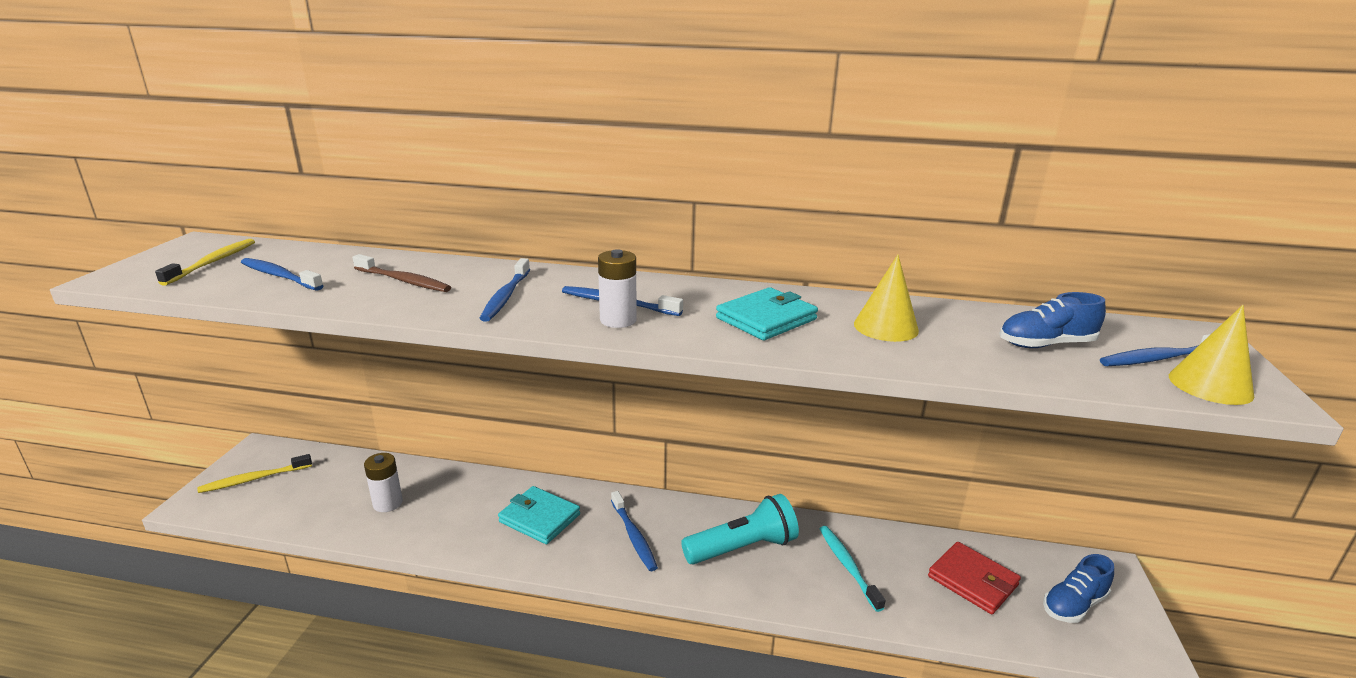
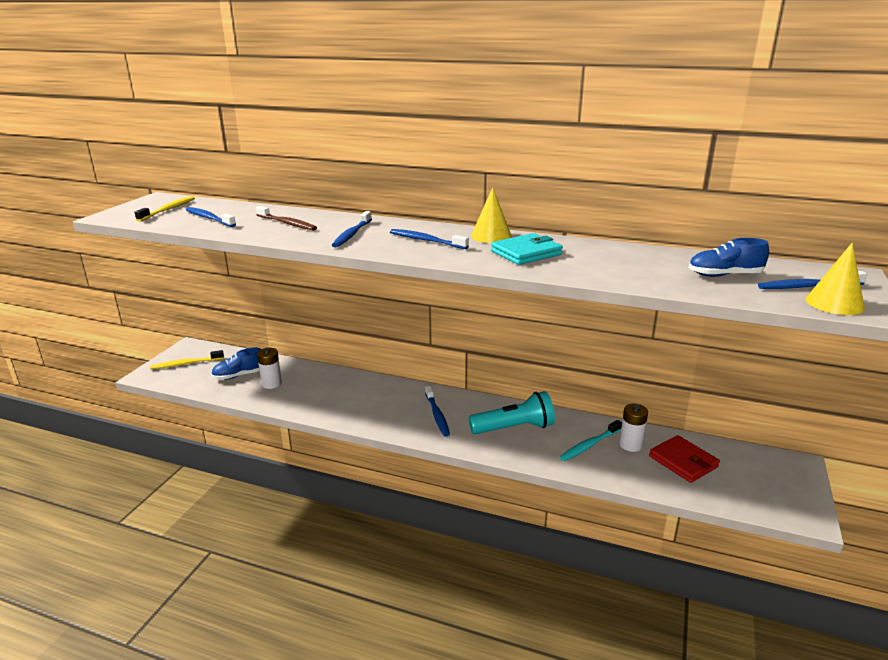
camera: 10 degrees right, 0 degrees up
turquoise wallet [498,486,580,544] -> none
white battery [598,249,637,328] -> white battery moved to [619,404,648,452]
turquoise toothbrush [819,526,886,612] -> turquoise toothbrush turned 120 degrees counterclockwise [560,420,622,461]
yellow cone [854,255,919,342] -> yellow cone moved to [471,187,512,243]
blue shoe [1043,554,1114,623] -> blue shoe moved to [211,347,261,380]

